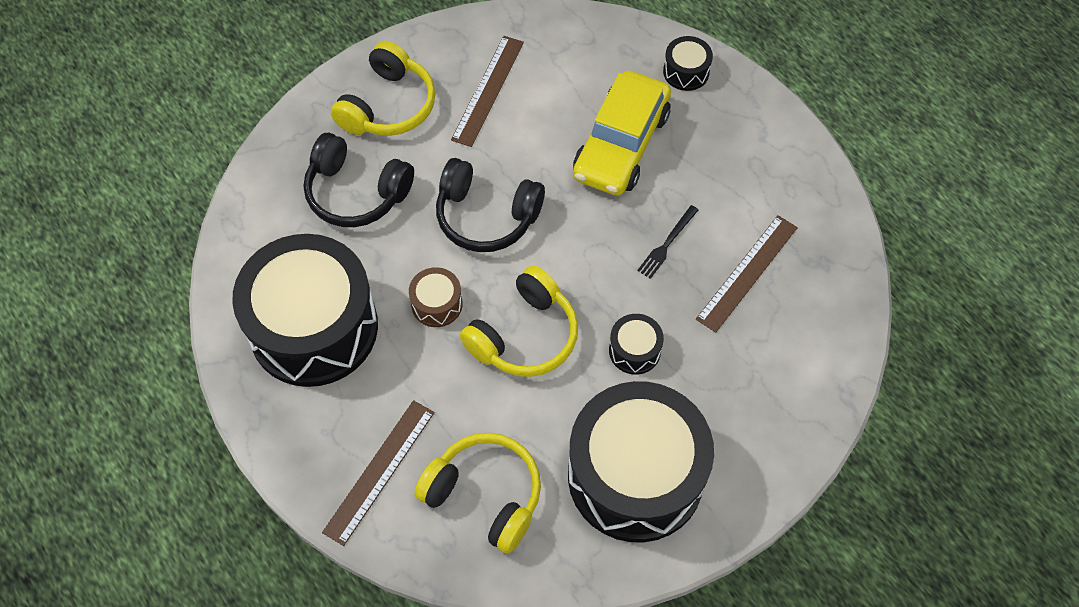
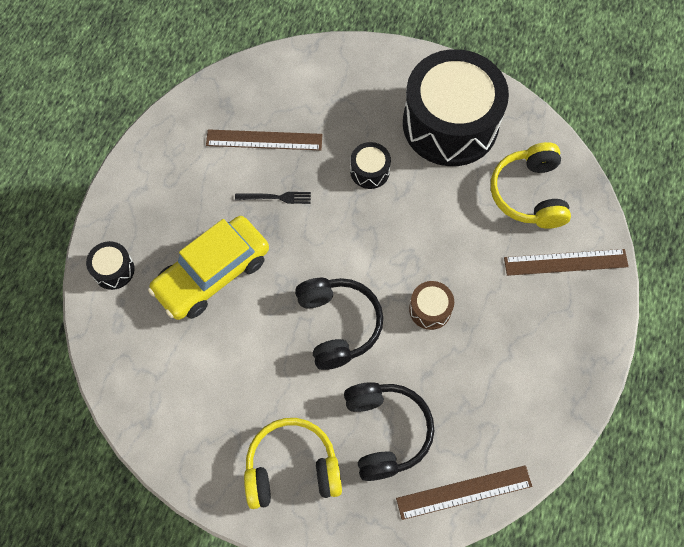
camera: 125 degrees left, 5 degrees up
black drum [232,234,378,387] -> none
brown ruler [451,36,524,147] -> brown ruler moved to [396,465,532,520]
yellow headphones [460,265,578,377] -> none
yellow car [573,71,671,196] -> yellow car turned 150 degrees clockwise [148,216,269,320]

